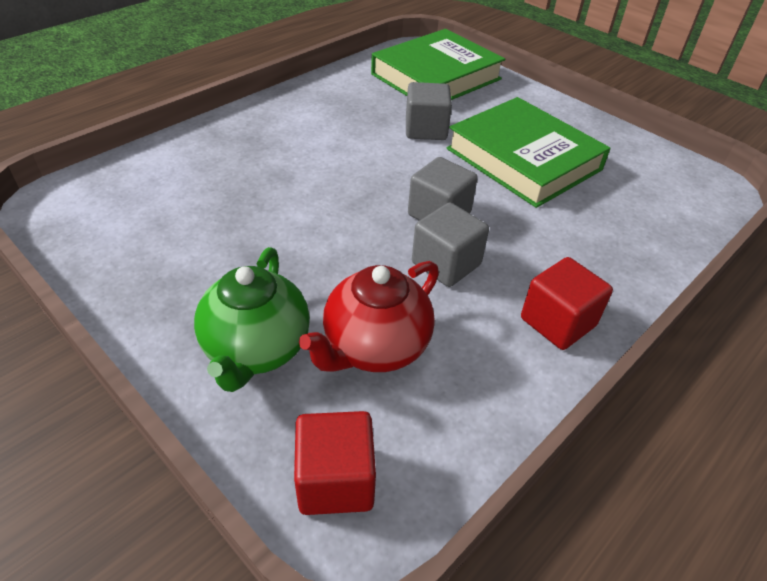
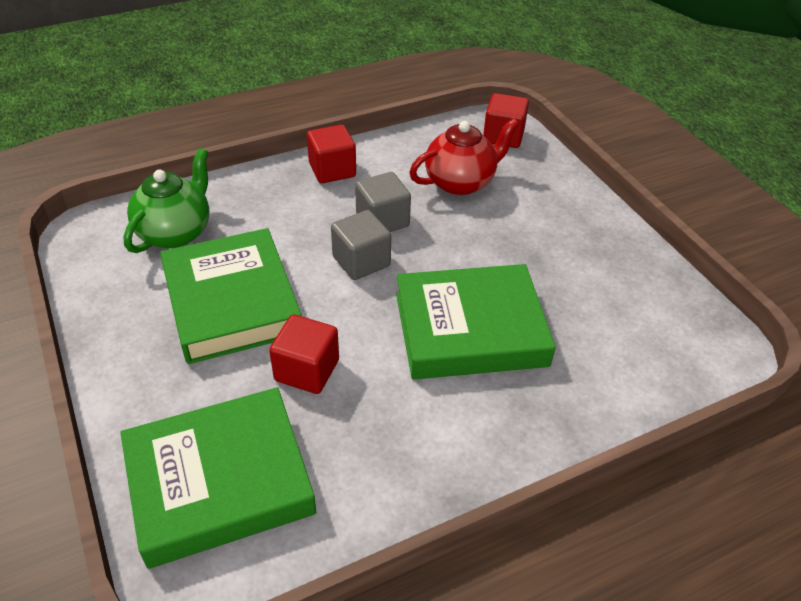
camera: 160 degrees left, 0 degrees up
green teapot [194,247,310,392] -> green teapot moved to [123,148,209,253]
grey cube [406,82,452,140] -> red cube [269,314,339,394]
none -> green book [396,264,556,380]

